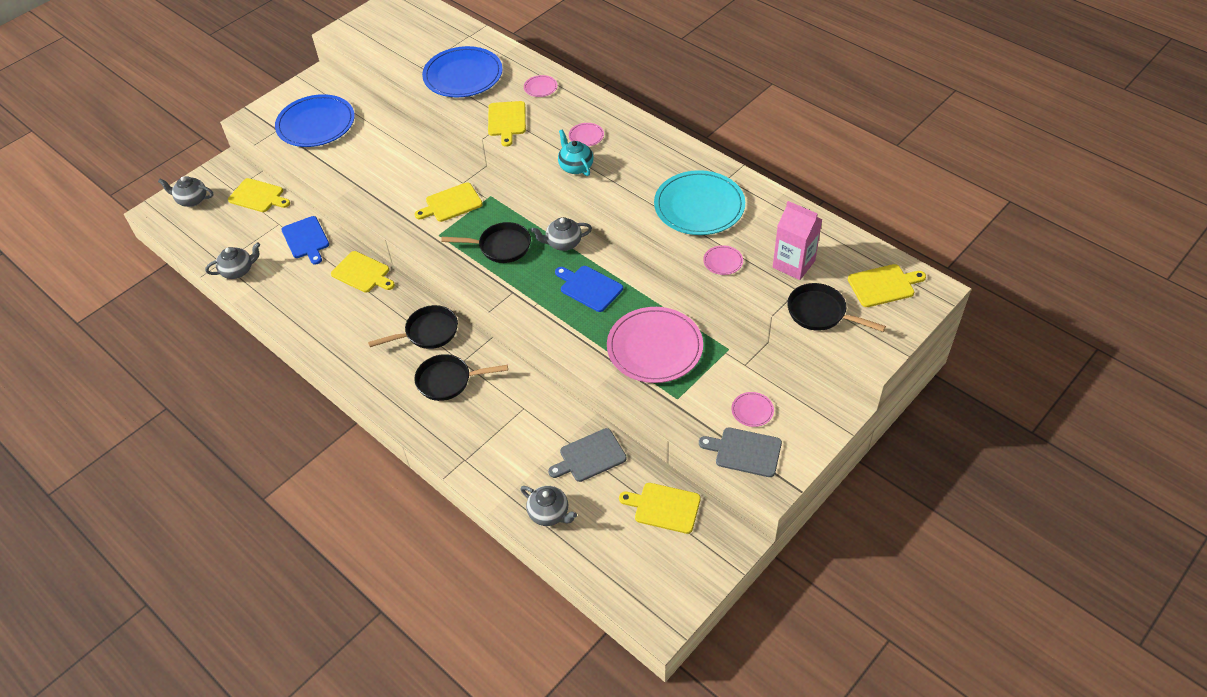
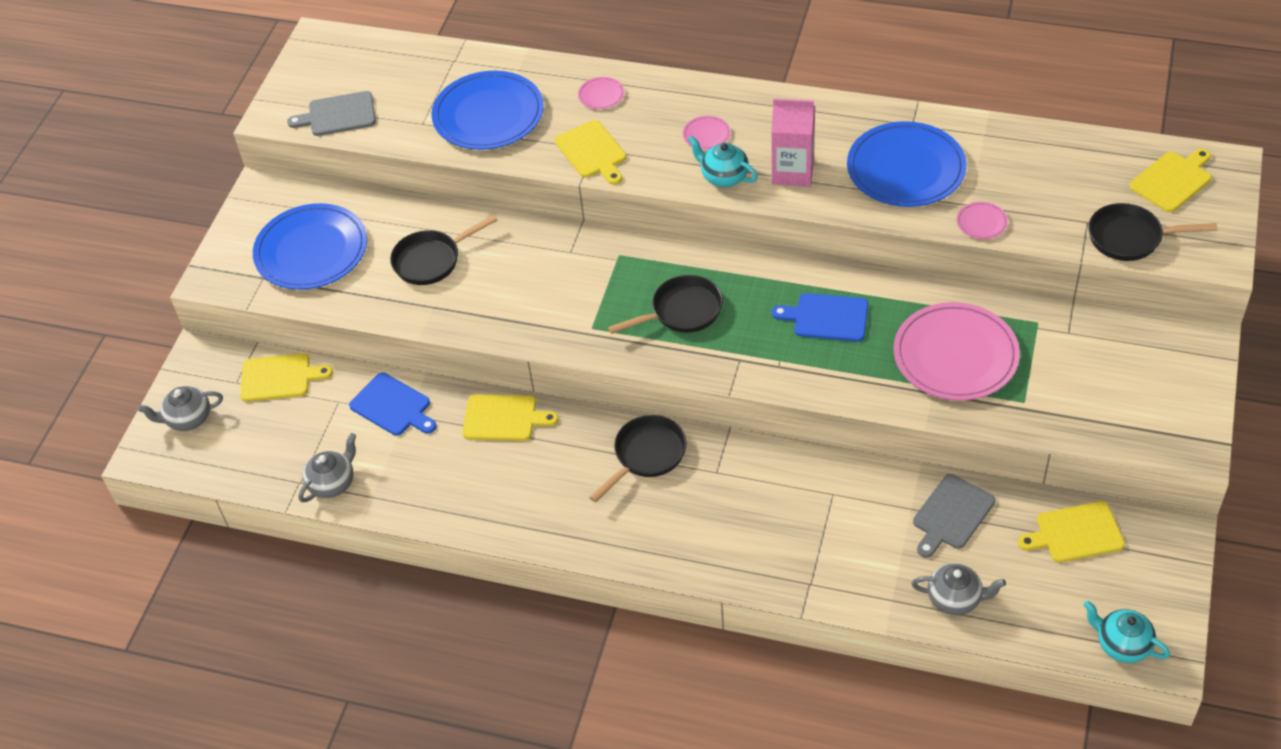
camera: 25 degrees left, 0 degrees up
black pan [414,354,508,401] -> black pan moved to [390,215,498,285]
yellow cutting board [415,182,483,222] -> none
grey teapot [531,217,592,251] -> none
turquoise plate [654,170,745,235] -> blue plate [847,121,966,207]
grey cutting board [699,427,782,477] -> grey cutting board moved to [287,91,376,136]
pink plate [732,392,774,427] -> none
pink carton [773,201,822,280] -> pink carton moved to [771,98,815,187]
none -> turquoise teapot [1084,600,1170,663]

